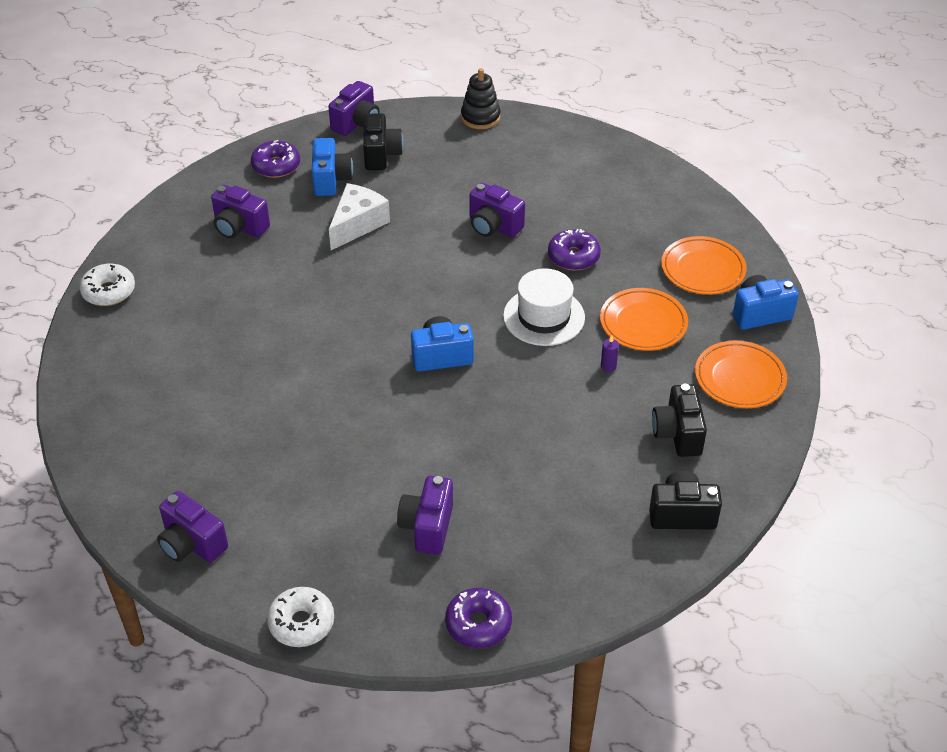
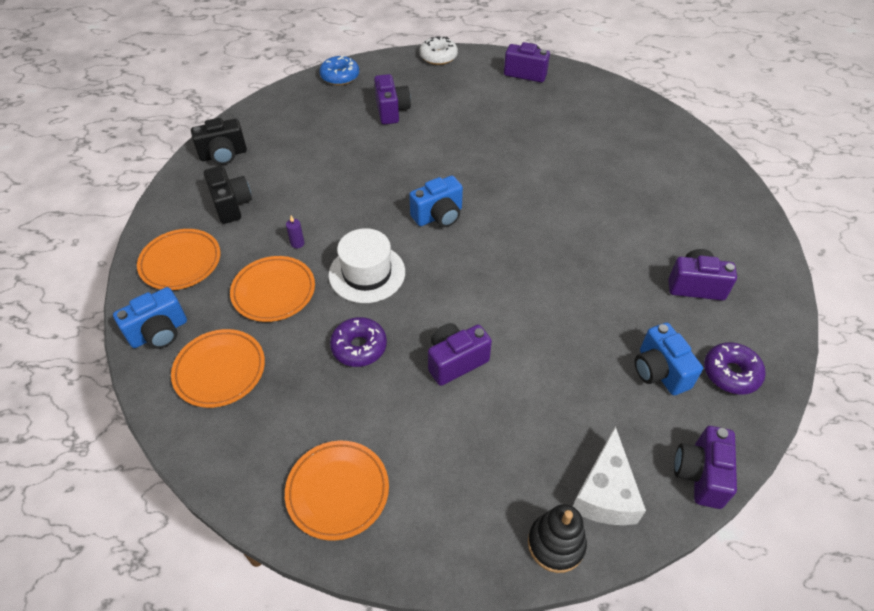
camera: 160 degrees right, 5 degrees up
white donut [80,263,135,306] -> none
white cheese [329,183,390,250] -> white cheese moved to [573,426,646,525]
black camera [363,113,403,170] -> none
purple donut [445,588,512,648] -> blue donut [319,56,359,85]
purple camera [470,183,525,237] -> purple camera turned 45 degrees counterclockwise [428,323,492,386]
none -> orange plate [285,441,389,541]

